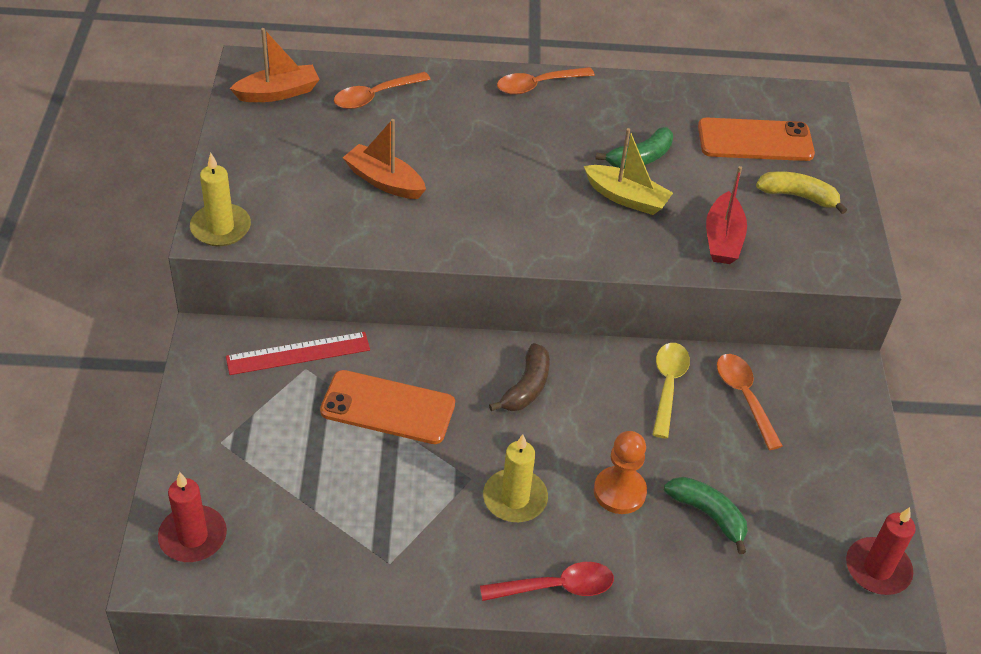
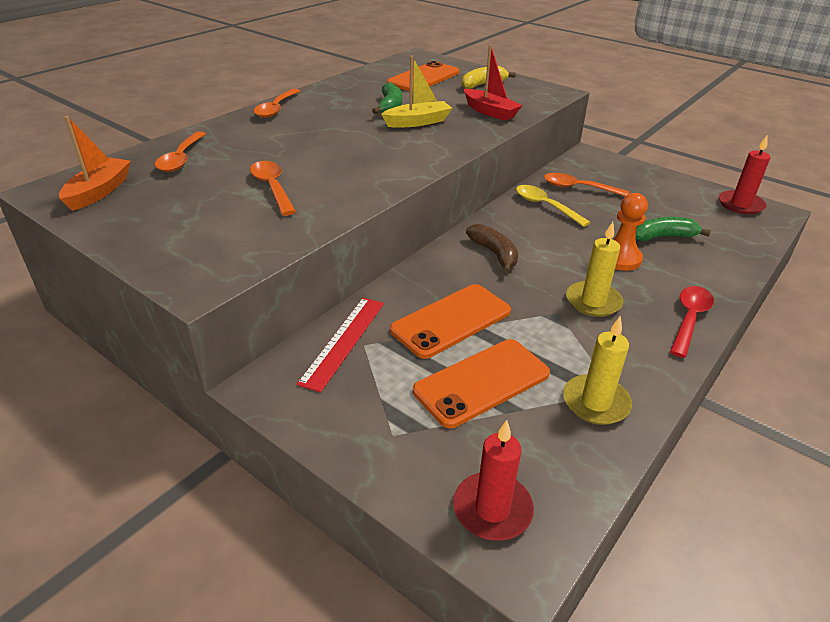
camera: 50 degrees left, 10 degrees down
yellow candle [190,153,251,246] -> yellow candle moved to [563,316,632,425]
orange boat [343,119,426,199] -> orange spoon [250,161,296,216]
none -> orange phone [413,339,550,428]

